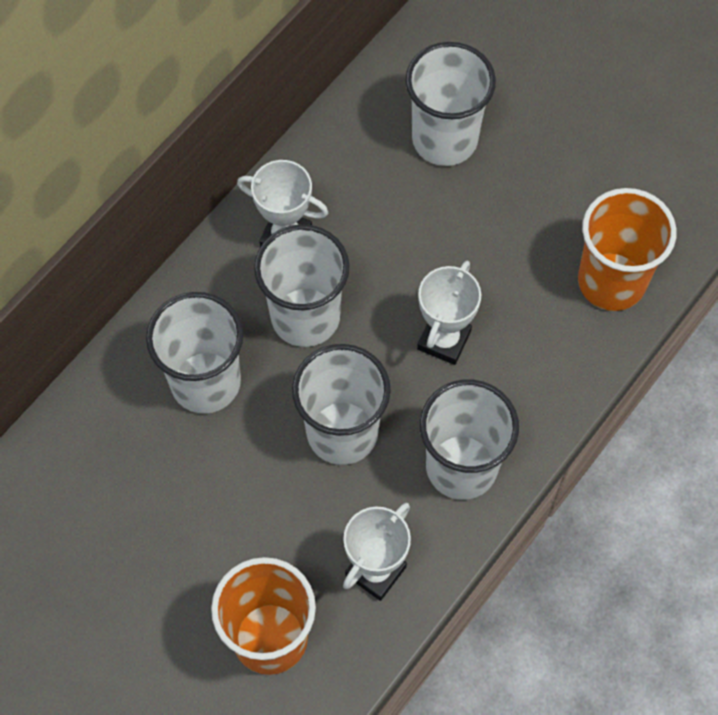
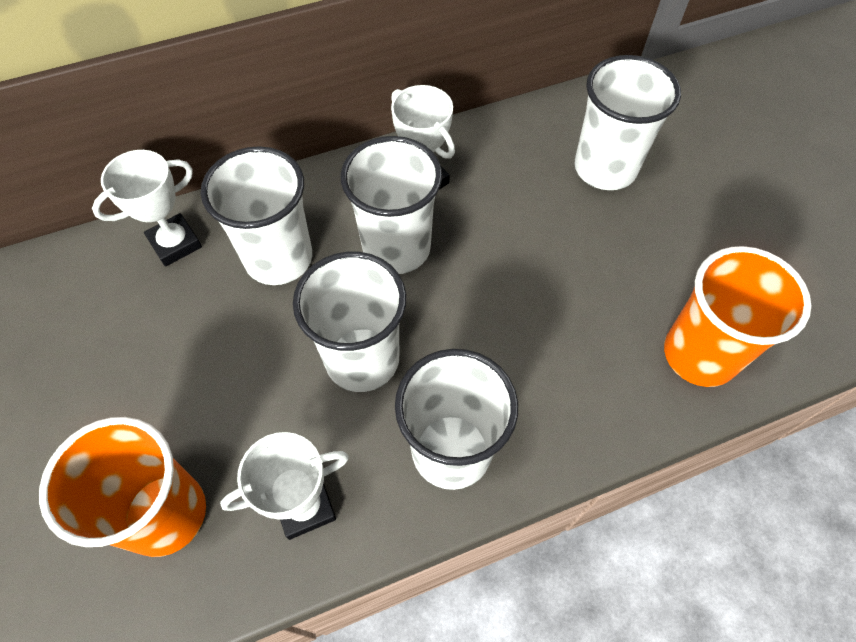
camera: 30 degrees right, 5 degrees down
white trophy [417,261,481,365] -> white trophy moved to [92,150,202,266]

